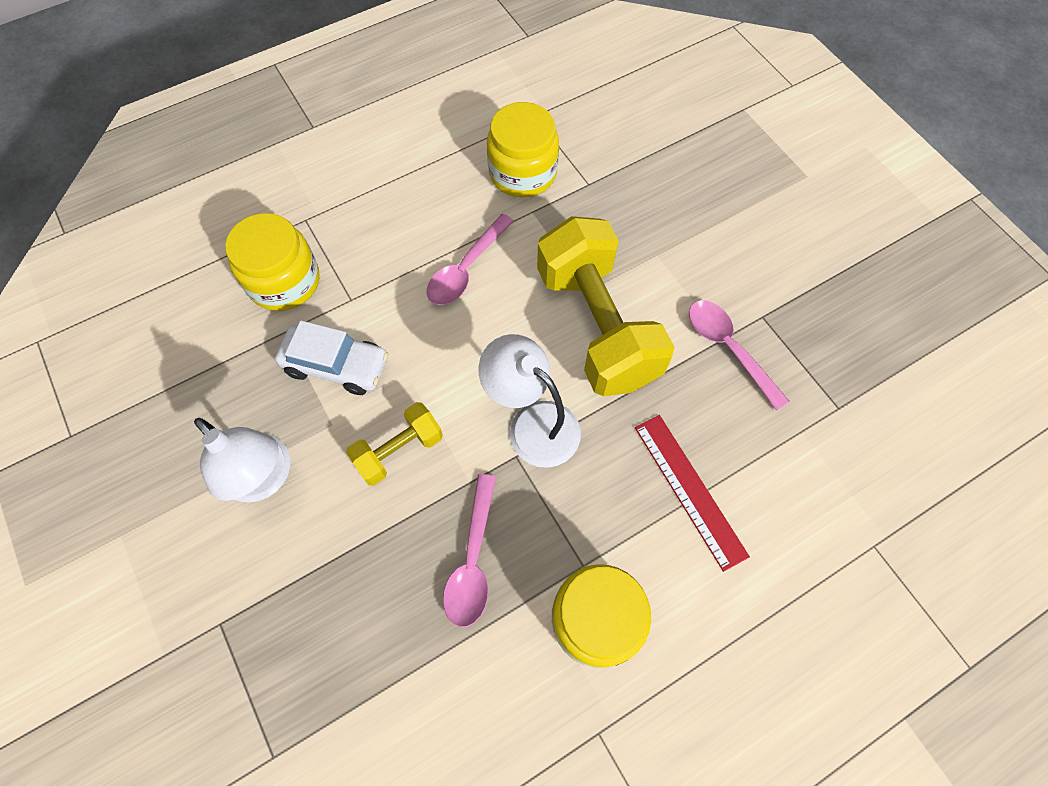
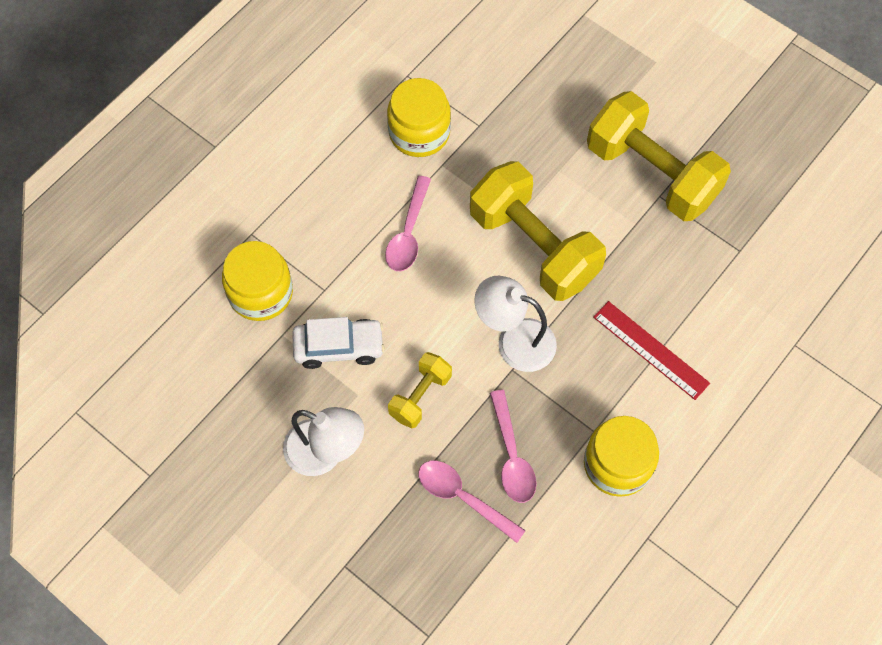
camera: 20 degrees left, 0 degrees up
pink spoon [689,301,789,411] -> pink spoon moved to [418,461,526,543]
none -> yellow dumbbell [587,91,731,221]

